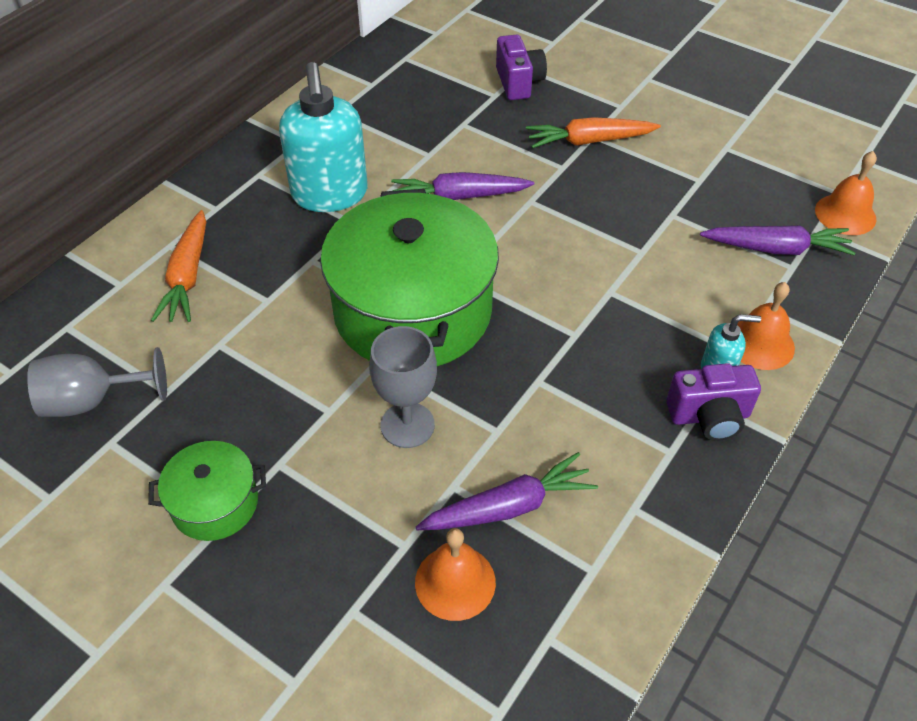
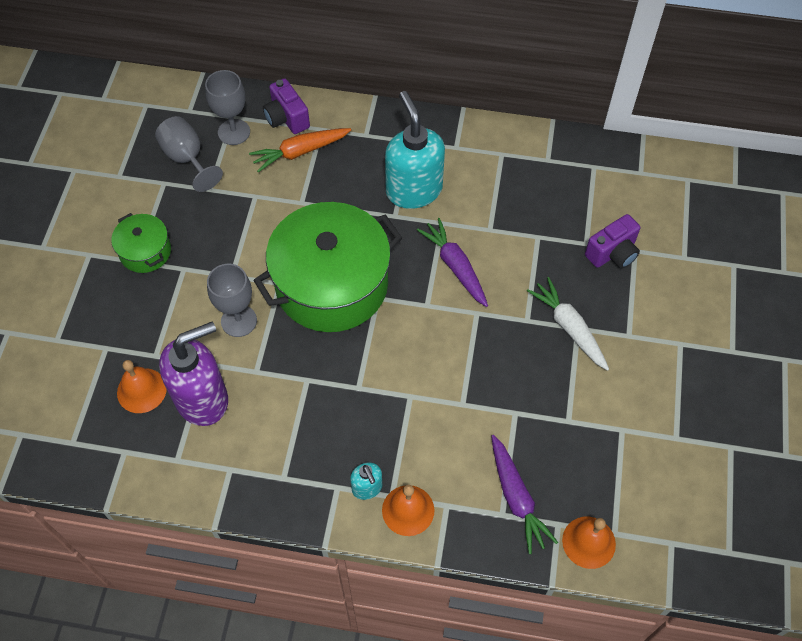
camera: 65 degrees right, 10 degrees up
turquoise soap dispenser [279,62,368,212] -> turquoise soap dispenser turned 105 degrees clockwise [385,91,445,209]
purple carrot [416,452,598,530] -> purple soap dispenser [159,322,228,426]
orange carrot [526,117,661,149] -> white carrot [527,277,609,371]
purple camera [666,363,761,441] -> purple camera moved to [263,78,310,134]
none -> grey goblet [205,70,250,145]

